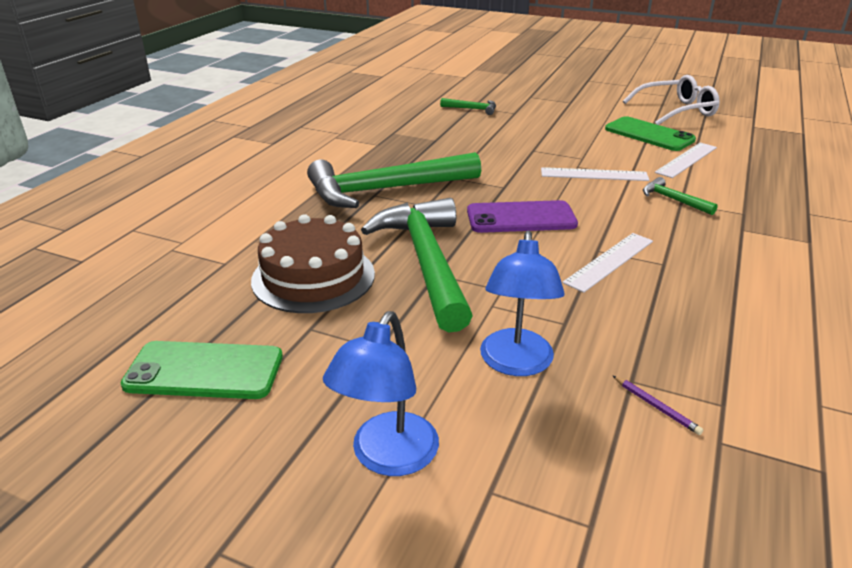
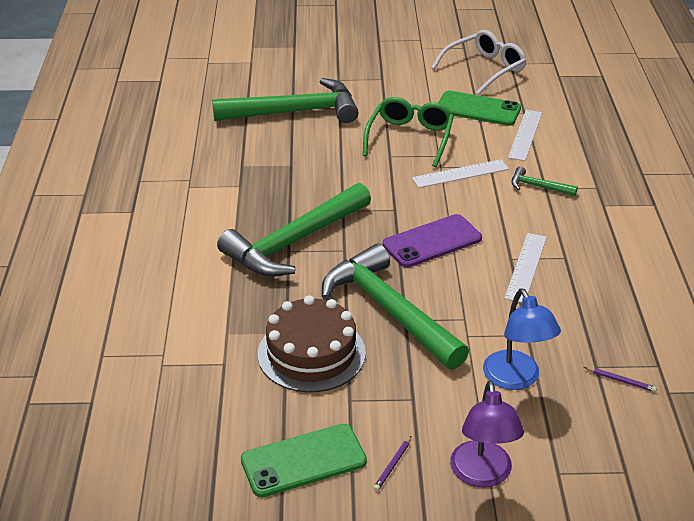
camera: 25 degrees left, 5 degrees up
blue lamp [323,311,439,476] -> purple lamp [450,380,524,488]
green hammer [440,98,496,115] -> green hammer [212,78,358,123], size x2.35
none -> green glasses [363,97,454,167]
none -> purple pencil [373,436,411,491]

